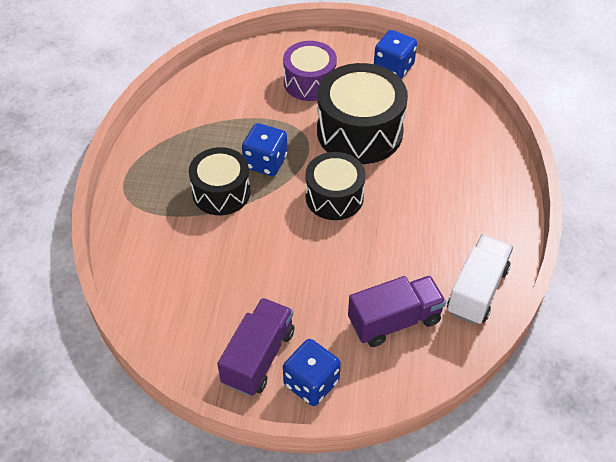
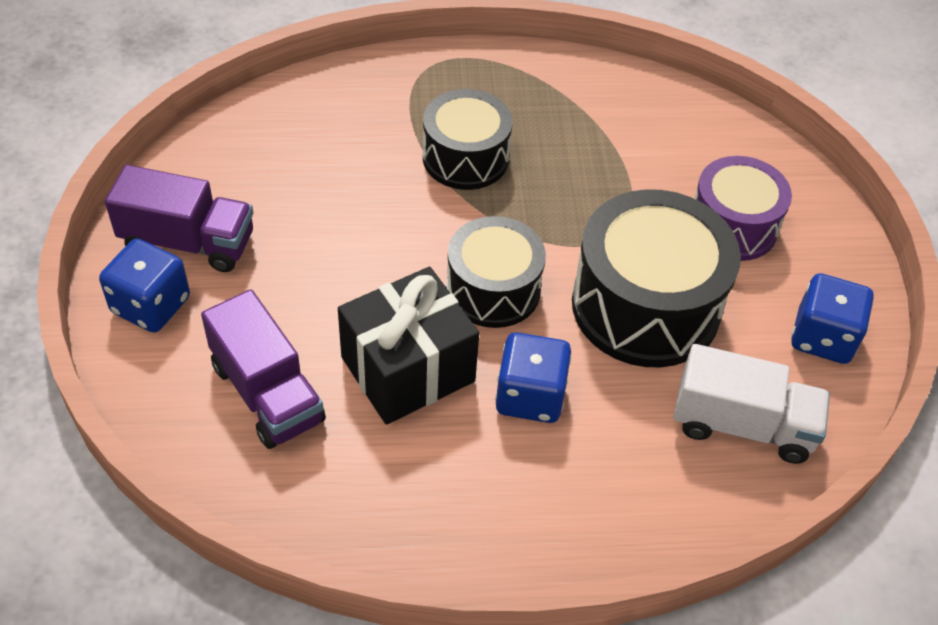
camera: 75 degrees right, 0 degrees up
blue dice [242,123,287,176] -> blue dice moved to [495,332,572,423]
white truck [447,235,513,325] -> white truck moved to [674,344,830,464]
none -> black gift [338,267,479,425]

